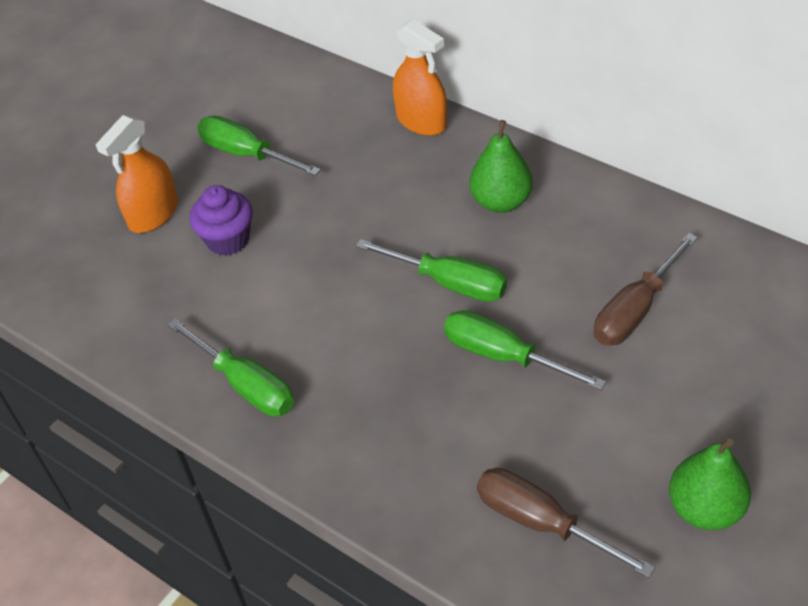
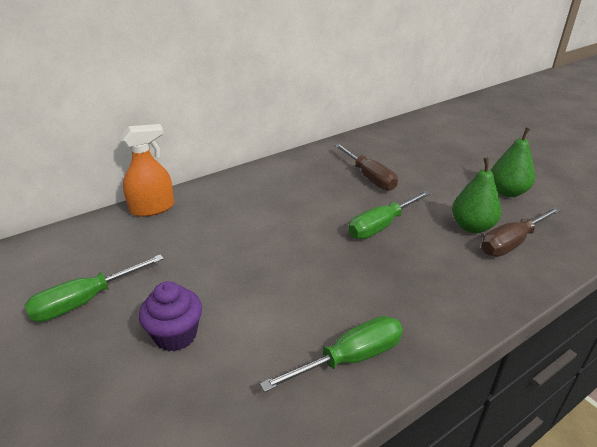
camera: 75 degrees left, 15 degrees down
orange spray bottle [96,115,178,233] -> none
green screwdriver [356,239,507,302] -> none
green pear [469,120,533,213] -> green pear moved to [452,158,502,233]

